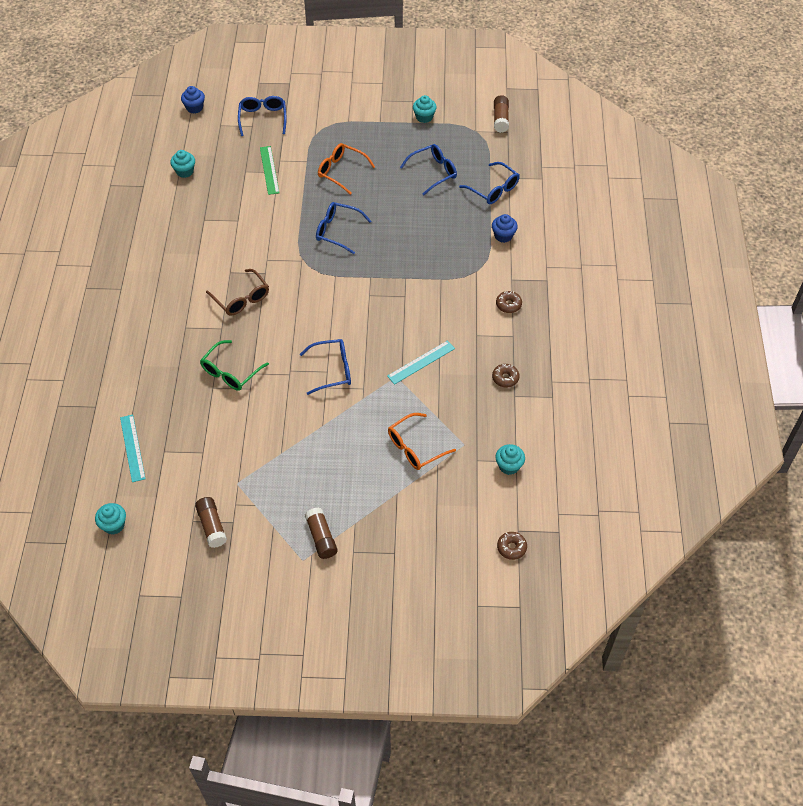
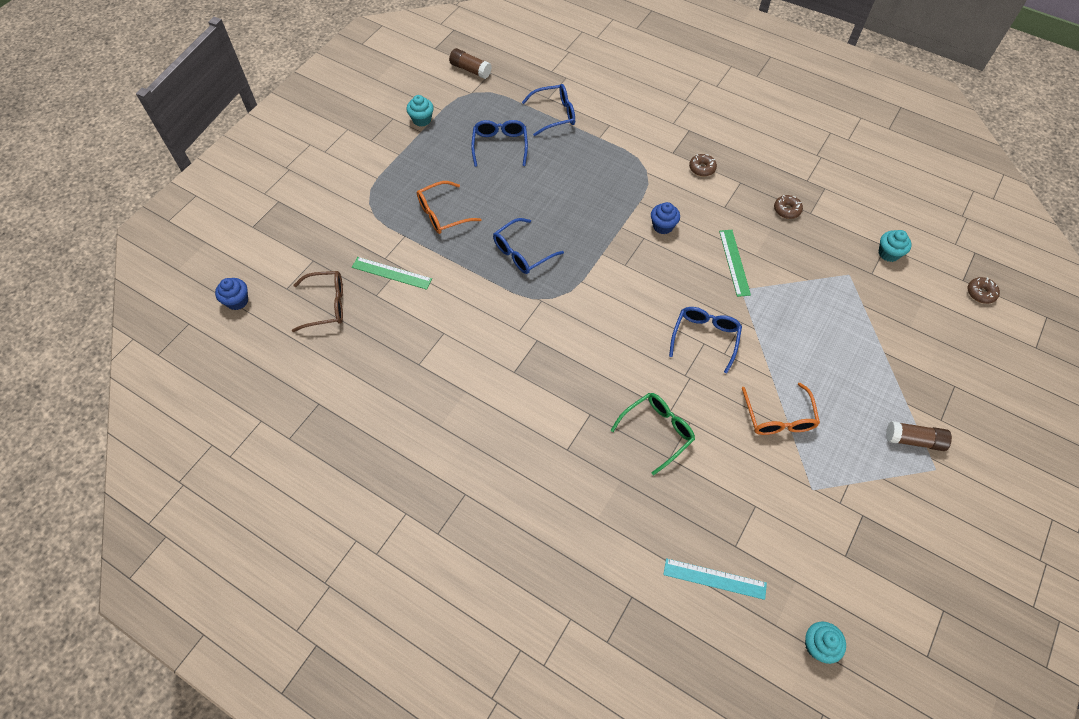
camera: 60 degrees left, 5 degrees up
turquoise cupcake [170,150,195,178] -> none
brown glue stick [195,497,227,548] -> none
green glasses [200,340,269,391] -> green glasses turned 105 degrees counterclockwise [611,393,695,475]
brown glasses [206,269,269,316] -> brown glasses moved to [292,271,343,332]
blue glasses [238,96,287,136] -> none
turquoise ruler [387,340,455,385] -> green ruler [719,230,751,297]
orange glasses [388,413,456,470] -> orange glasses moved to [742,383,820,435]
blue cupcake [492,214,518,243] -> blue cupcake moved to [651,202,680,234]

